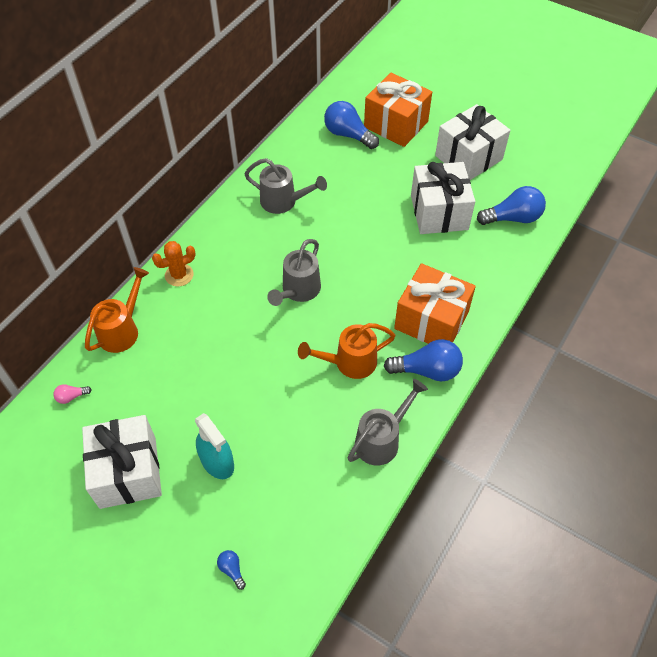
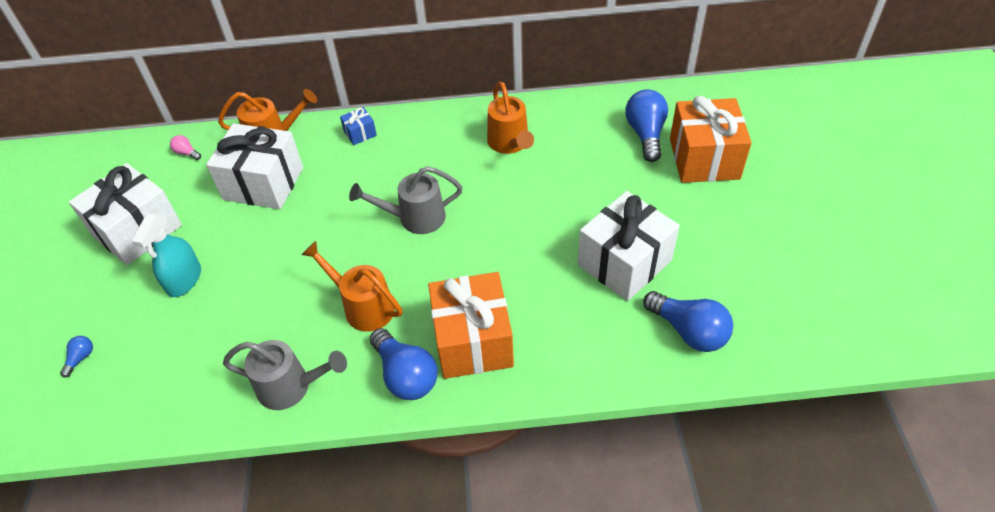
camera: 55 degrees right, 5 degrees down
orange cactus [152,241,196,287] -> blue gift [340,107,377,145]
grey watering can [245,158,327,214] -> orange watering can [487,82,534,154]
white gift [435,104,510,180] -> white gift moved to [206,123,303,209]

